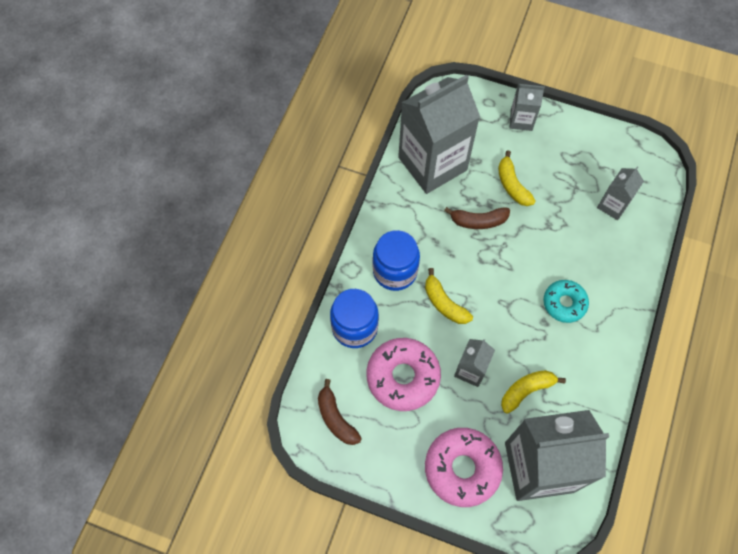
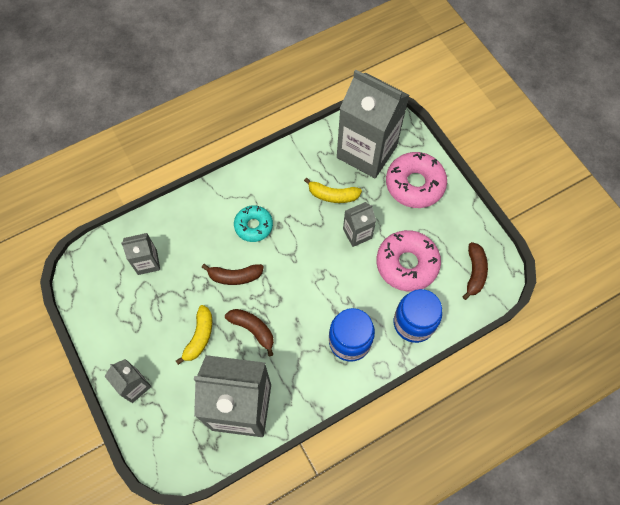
camera: 140 degrees left, 0 degrees up
yellow banana [425,268,473,324] -> none
none -> brown banana [202,264,264,285]

